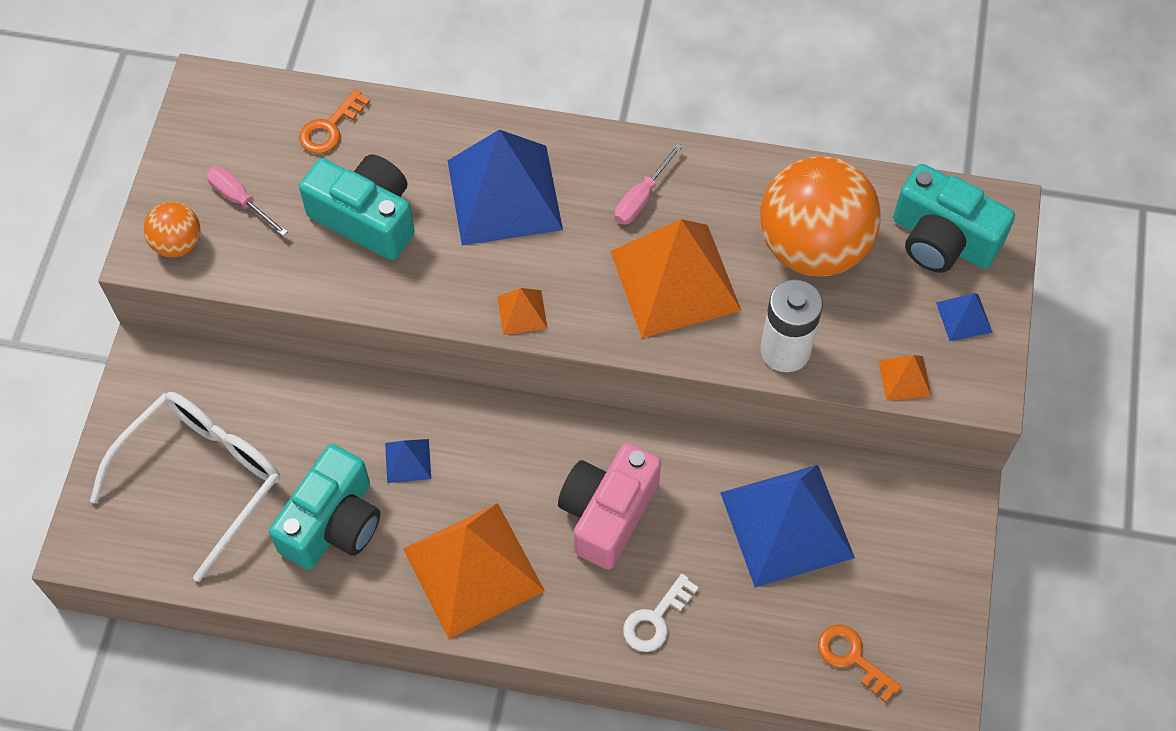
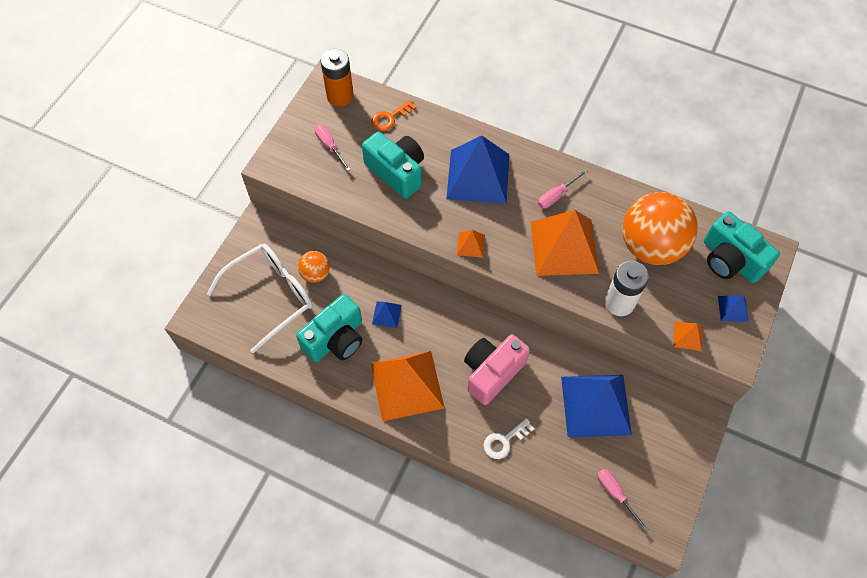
camera: 15 degrees right, 0 degrees up
orange ball [143,202,201,257] -> orange ball moved to [298,251,330,283]
orange key [818,625,901,703] -> pink screwdriver [597,469,649,532]
none -> orange battery [321,49,354,107]

